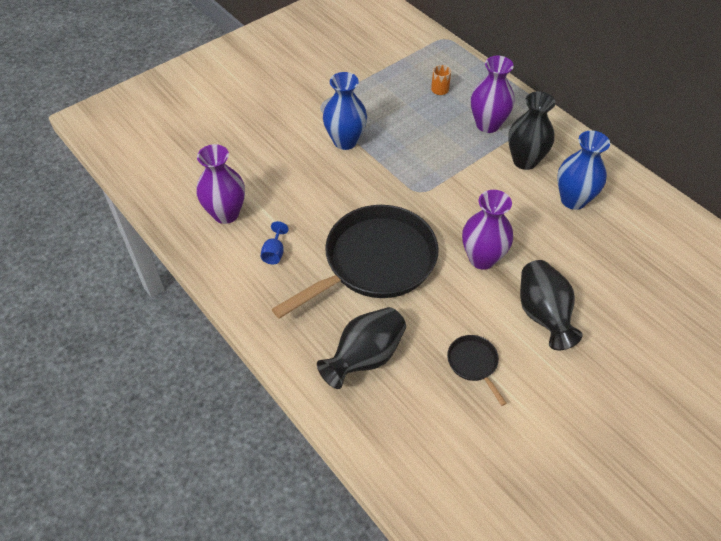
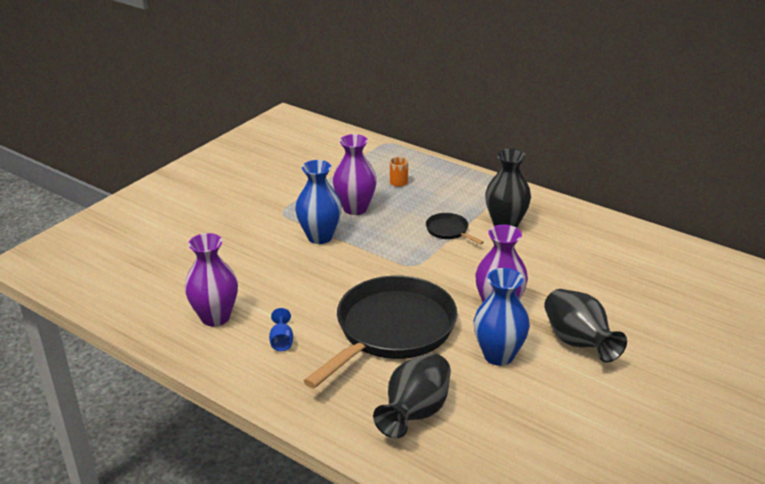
camera: 15 degrees left, 20 degrees down
black pan [447,335,507,406] -> black pan moved to [426,213,484,245]
purple vase [471,56,515,133] -> purple vase moved to [333,134,377,215]
blue vase [557,130,610,210] -> blue vase moved to [474,268,530,366]

